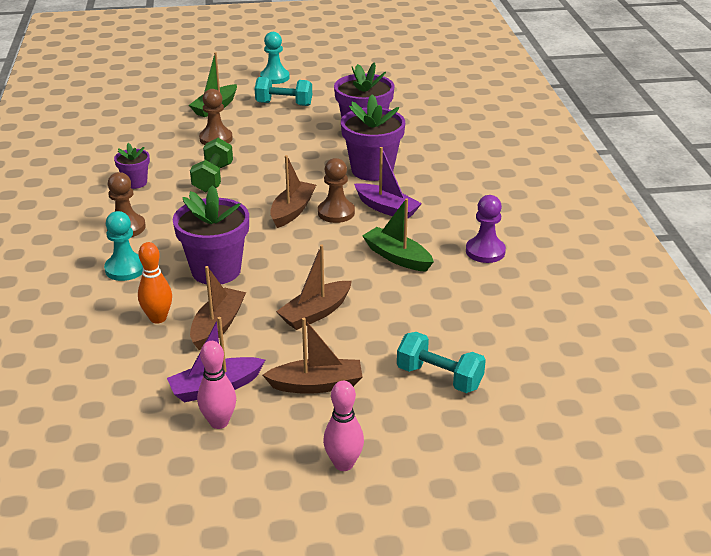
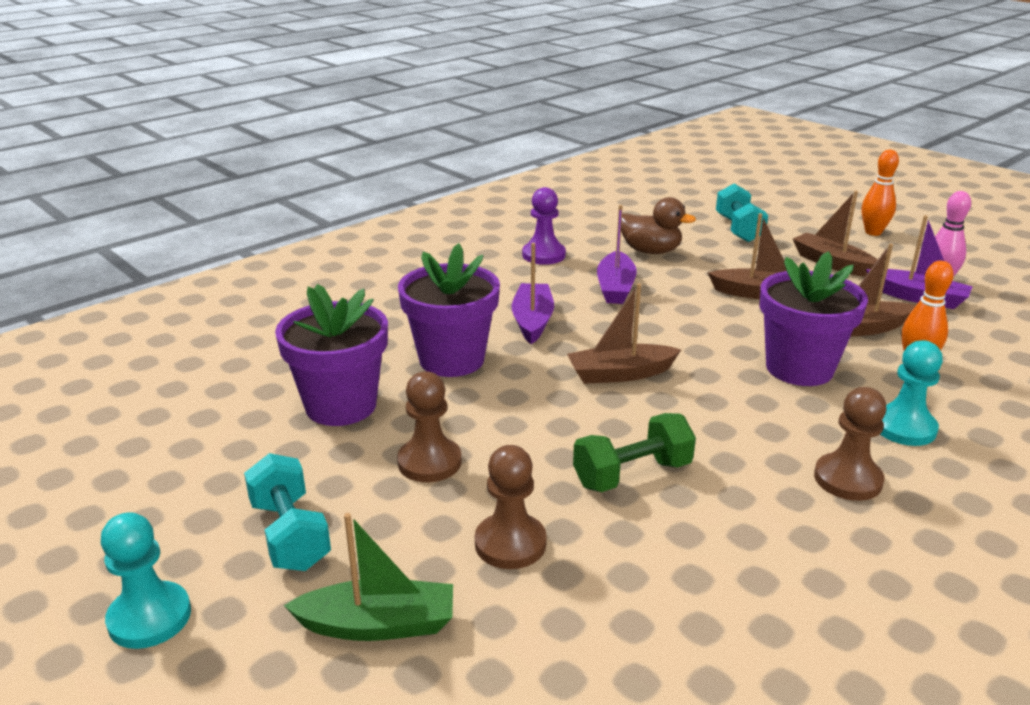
camera: 125 degrees left, 5 degrees down
purple flower pot [114,143,150,189] -> none
brown pawn [318,158,355,223] -> brown pawn moved to [397,371,462,482]
pink bowling pin [323,381,364,471] -> orange bowling pin [862,150,899,236]
green boat [362,198,434,272] -> purple boat [597,205,637,304]
none -> brown duck [621,197,696,254]

